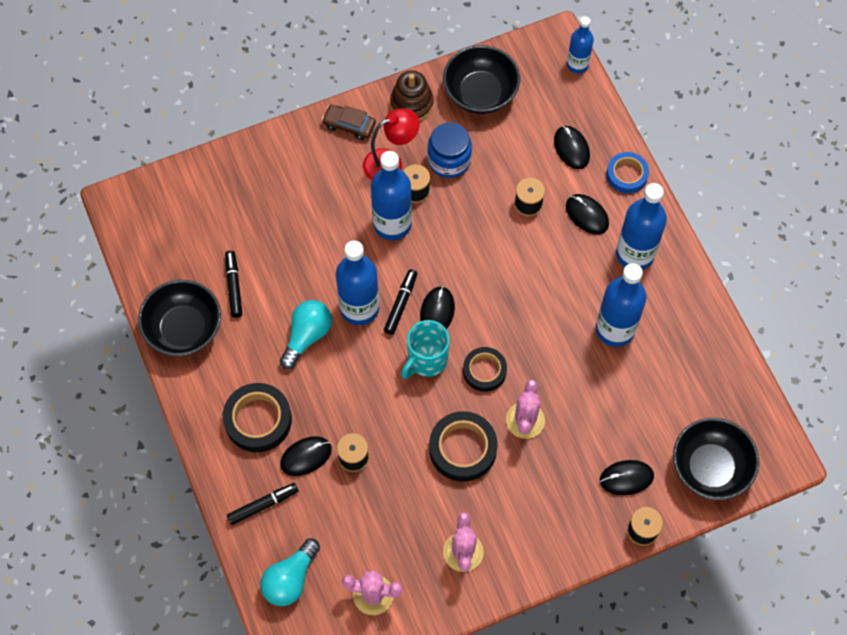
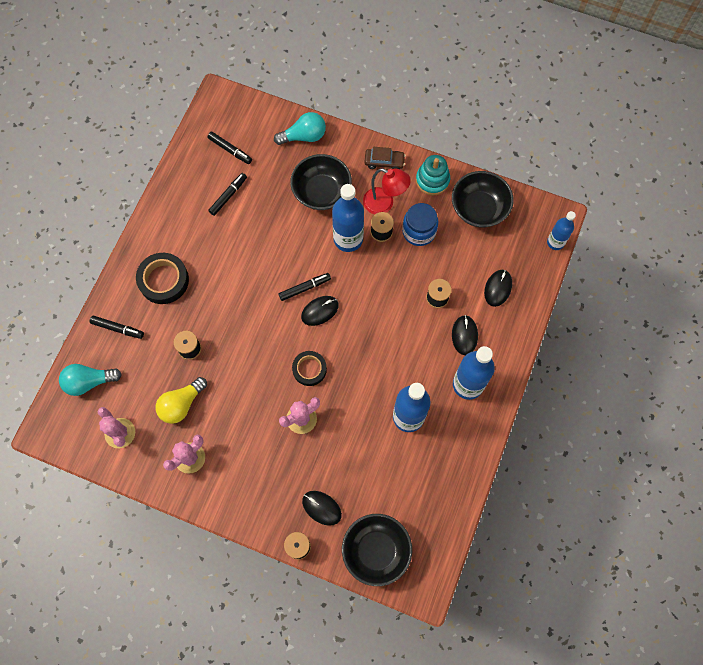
camera: 45 degrees right, 5 degrees up
black bowl [138,280,221,356] -> black bowl moved to [290,154,352,210]
turquoise light bulb [280,300,332,369] -> turquoise light bulb moved to [274,112,326,145]
black mouse [280,436,332,476] -> none
brown car [322,105,376,140] -> brown car turned 120 degrees clockwise [364,147,406,169]
blue bottle [336,240,379,325] -> none
brown stacking toy [390,70,434,121] -> turquoise stacking toy [416,155,450,195]
turquoise mug [401,320,450,379] -> none
black tape [429,411,498,482] -> none
blue tape [606,152,649,194] -> none
none -> yellow light bulb [156,377,207,424]
none -> black marker [207,132,252,164]

